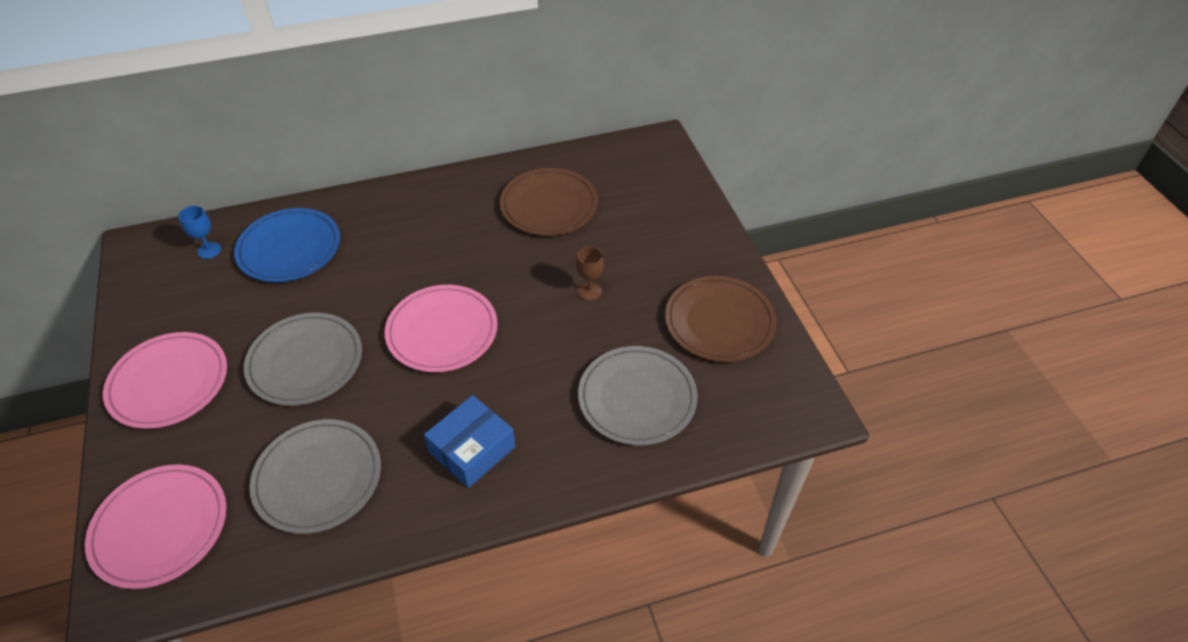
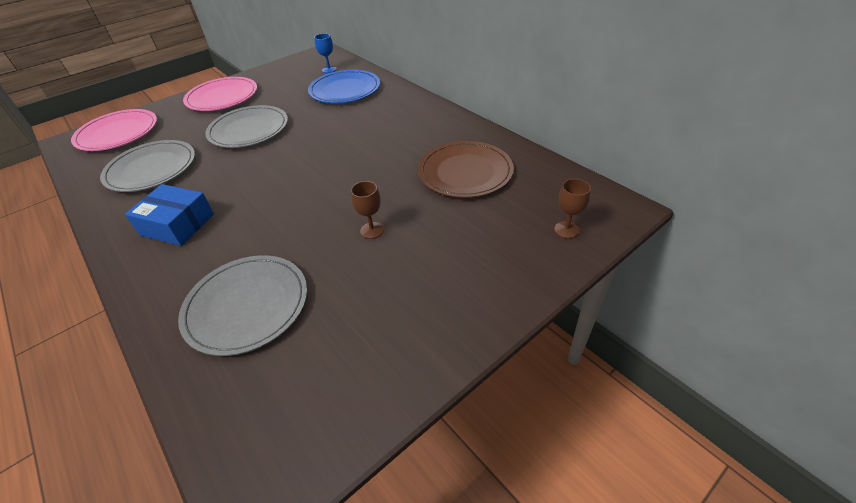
camera: 70 degrees right, 5 degrees down
pink plate [385,285,498,372] -> none
brown plate [665,276,777,362] -> none
none -> brown goblet [554,179,591,239]

